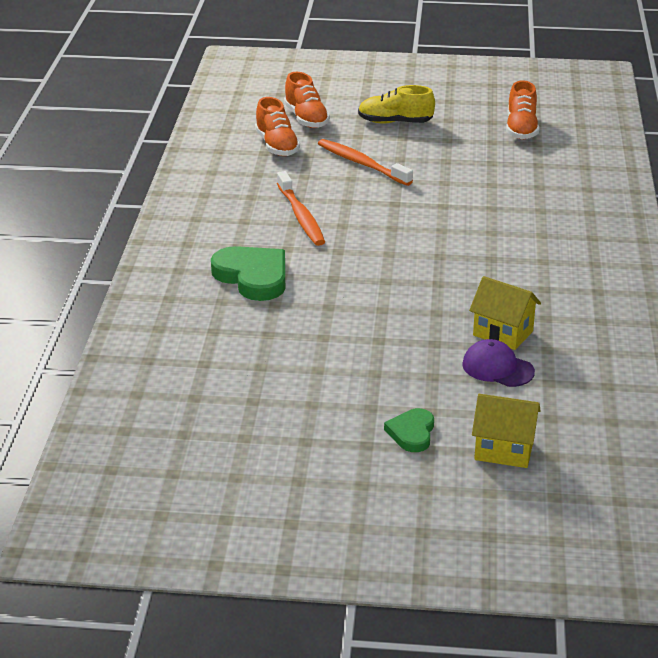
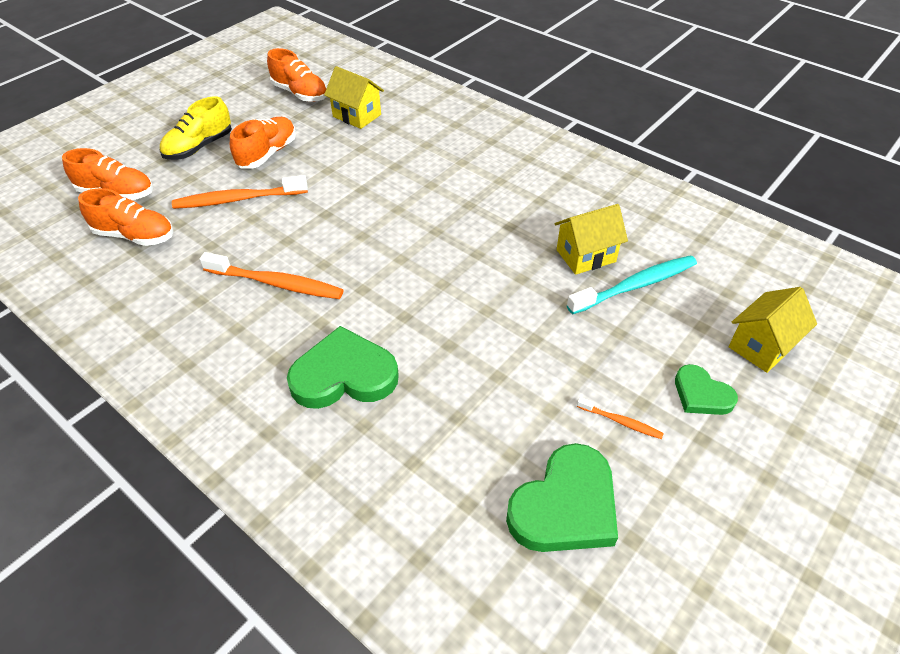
camera: 55 degrees left, 15 degrees up
purple cap [462,339,535,387] -> turquoise toothbrush [567,255,697,314]
none -> orange shoe [230,117,296,169]
none -> yellow house [324,66,384,129]
none -> green heart [506,443,618,552]
none -> orange toothbrush [577,397,664,439]

